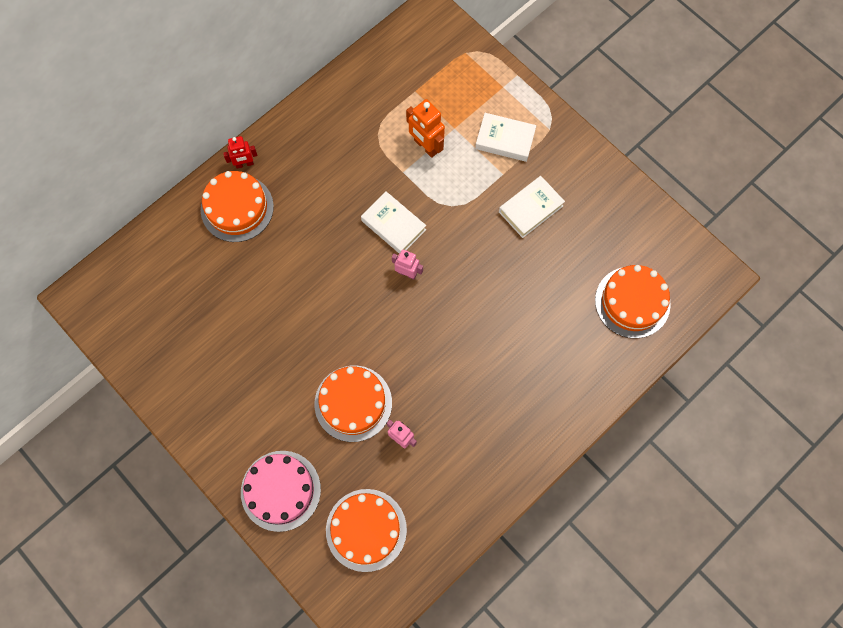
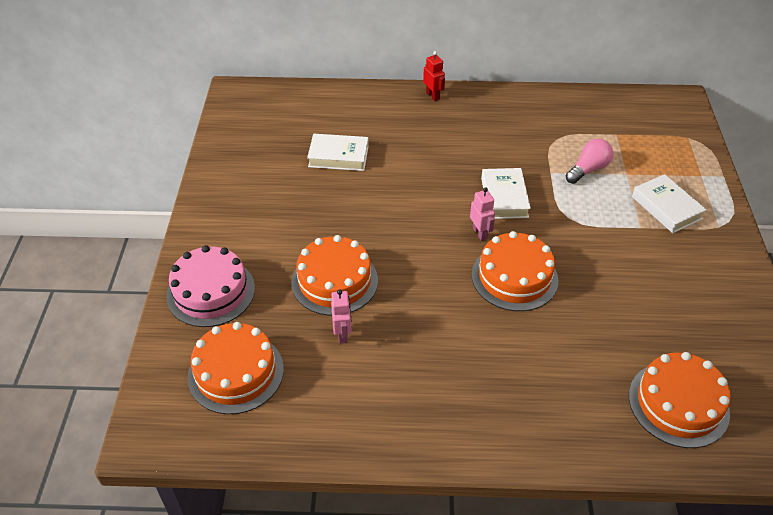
camera: 45 degrees right, 25 degrees down
orange cake [201,171,274,242] -> orange cake moved to [472,231,558,311]
red robot [223,136,257,169] -> red robot turned 150 degrees counterclockwise [423,51,445,101]
orange robot [406,99,445,158] -> pink light bulb [566,139,613,184]
white book [499,176,565,238] -> white book moved to [307,134,369,171]

